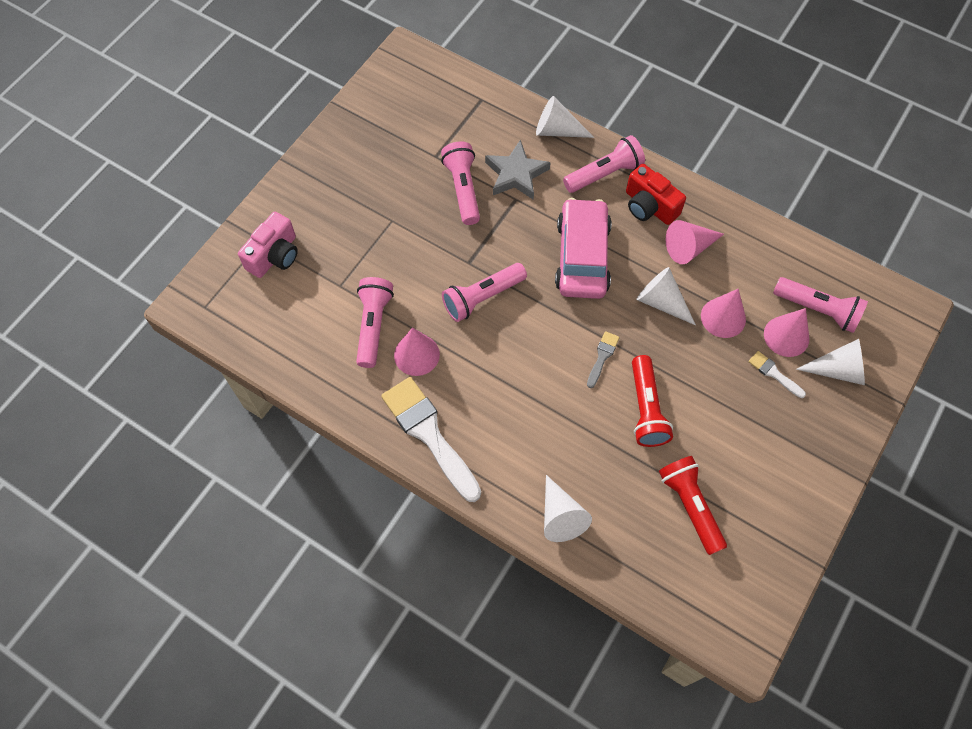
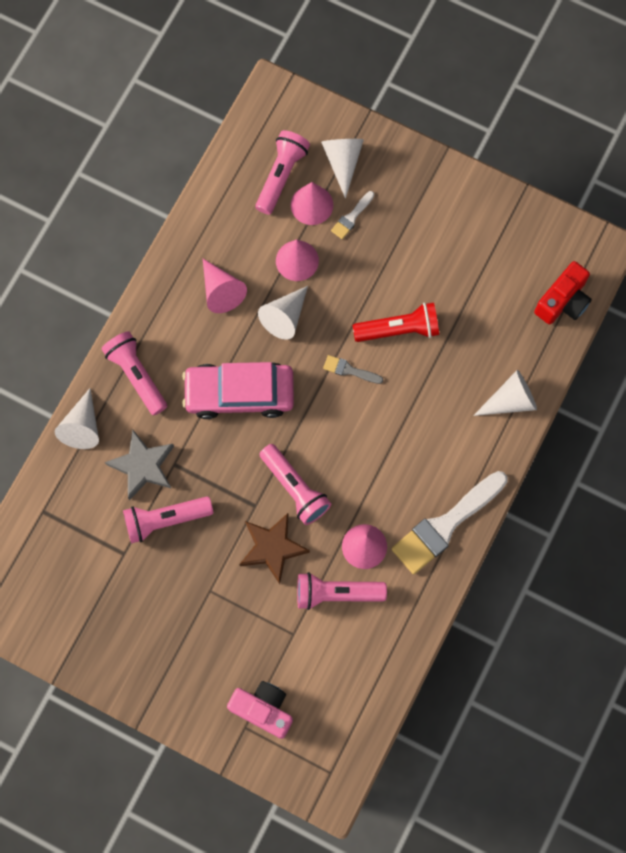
camera: 95 degrees left, 10 degrees up
red camera [626,164,686,225] -> red camera moved to [534,261,592,325]
red flashlight [659,456,727,555] -> none
none -> brown star [239,513,310,584]

